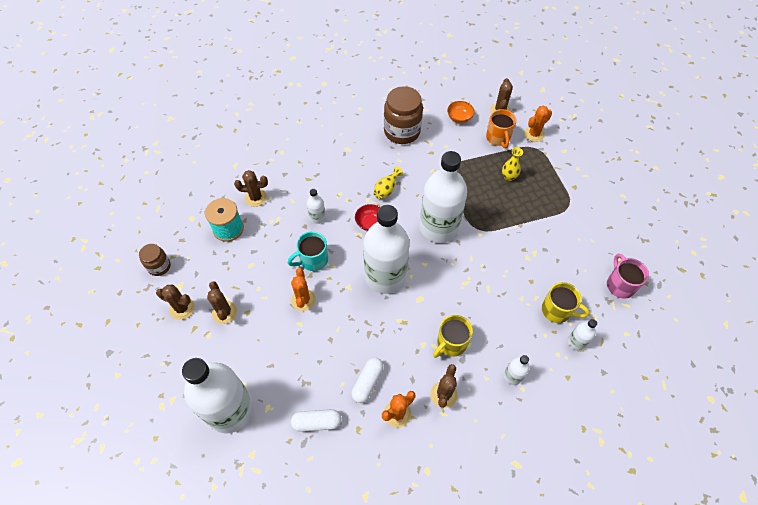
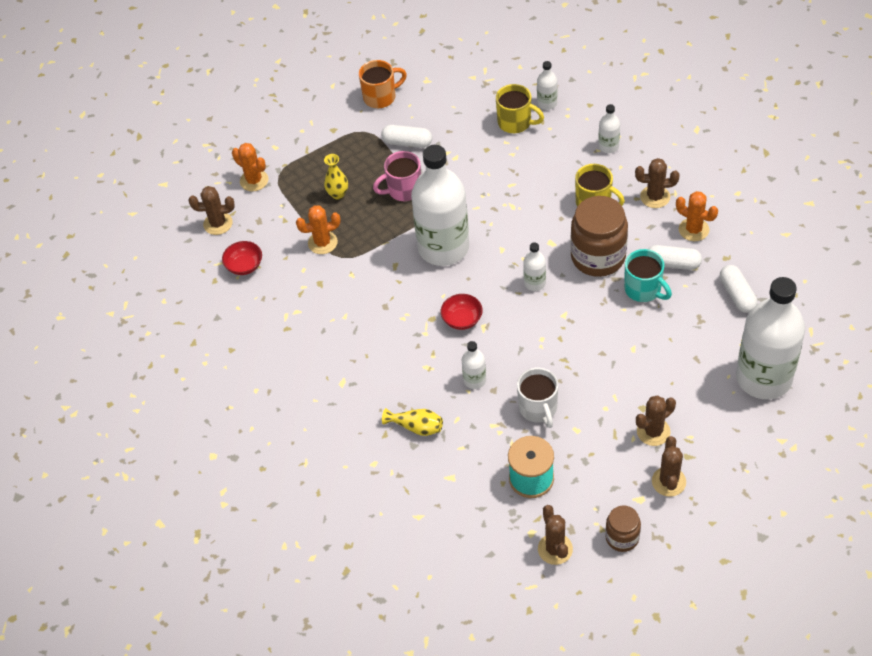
camera: 100 degrees left, 5 degrees down
brown cactus [234,170,268,207] -> brown cactus moved to [538,505,573,565]
turquoise mug [288,231,328,271] -> turquoise mug moved to [624,249,672,302]
orange cactus [291,268,316,311] -> orange cactus moved to [296,205,341,254]
white bottle [363,205,409,294] -> white bottle [523,242,546,291], size x0.42
yellow vase [374,167,403,199] -> yellow vase moved to [382,408,443,436]
brown jar [384,86,423,144] -> brown jar moved to [570,196,628,277]
orange bowl [447,101,475,123] -> red bowl [222,241,262,275]
orange mug [486,109,517,148] -> orange mug moved to [359,60,407,108]
yellow mug [542,282,590,323] -> yellow mug turned 105 degrees clockwise [496,84,544,133]
pink mug [607,254,649,299] -> pink mug moved to [373,151,421,201]
none -> white capsule [381,125,432,148]
none -> white mug [517,368,558,428]

